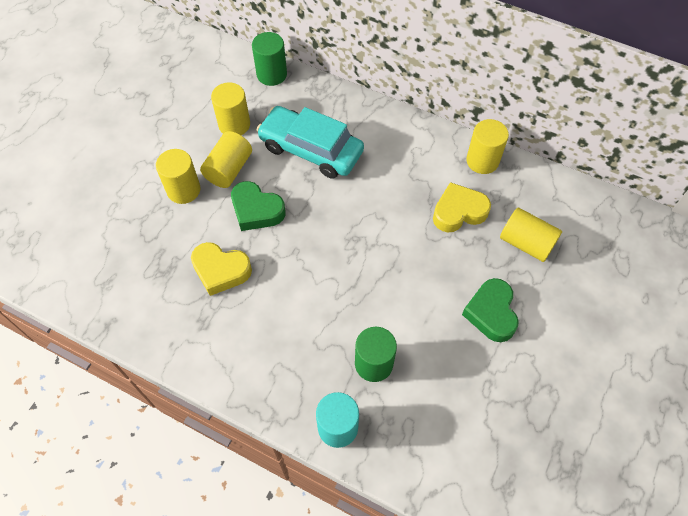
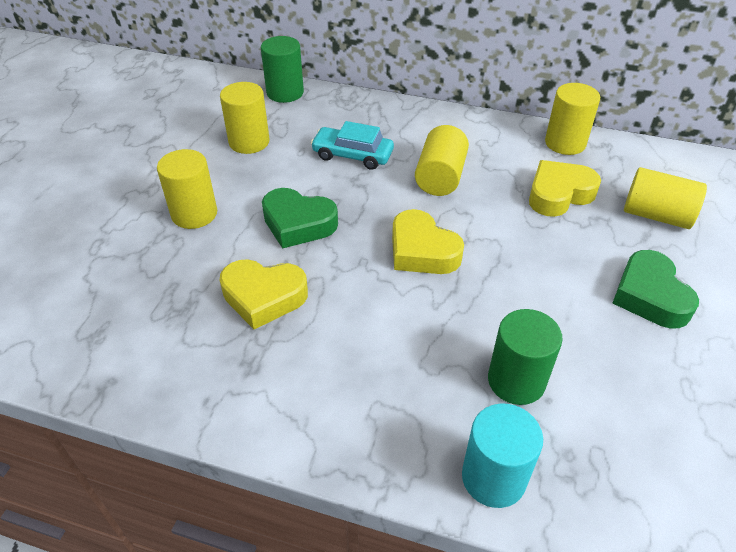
camera: 10 degrees left, 15 degrees down
yellow cylinder [200,131,252,188] -> yellow cylinder moved to [415,125,469,196]
turquoise car [257,106,364,179] -> turquoise car [311,121,394,170], size x0.60
none -> yellow heart [392,209,464,274]

